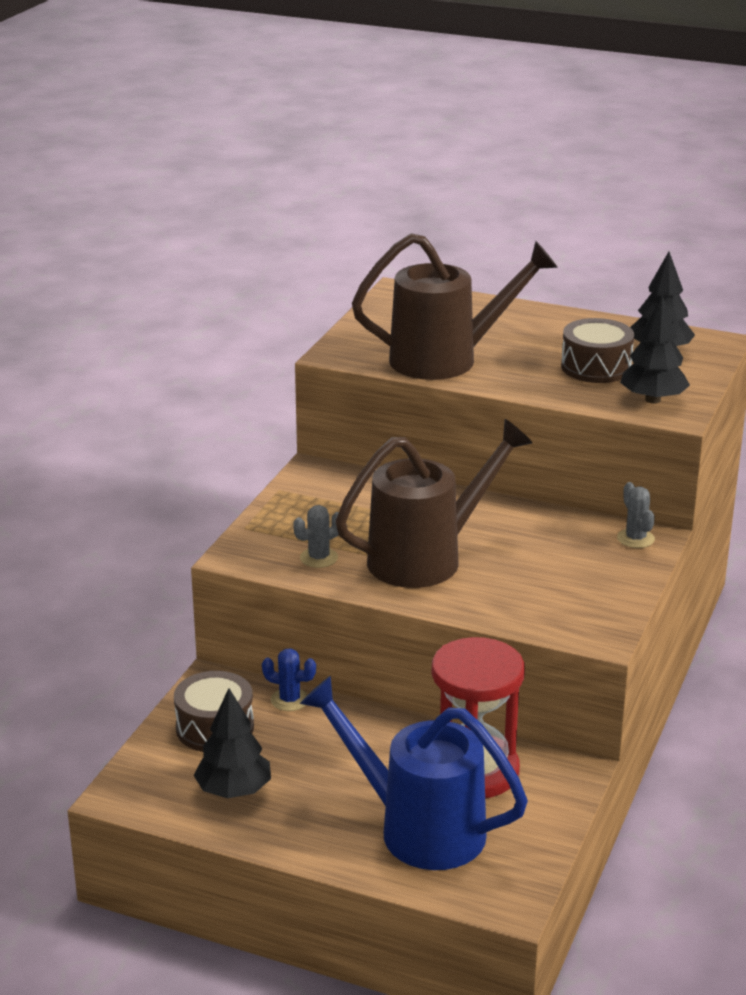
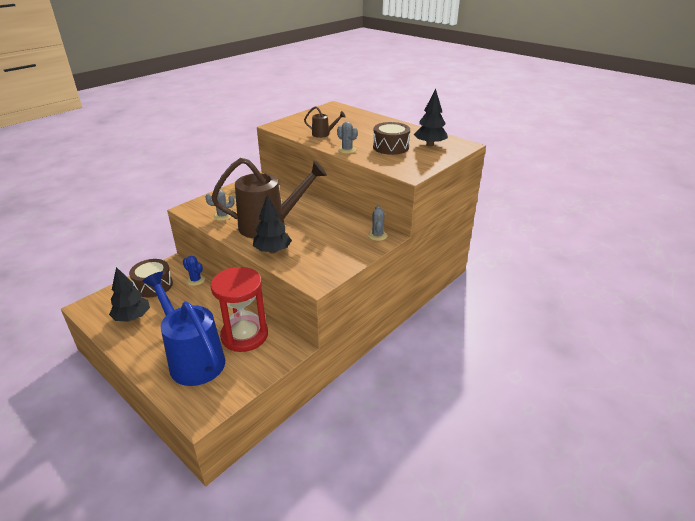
camera: 20 degrees right, 5 degrees up
brown watering can [352,233,558,380] -> brown watering can [304,106,346,138], size x0.42
black tree [620,295,690,403] -> black tree moved to [253,195,292,254]
none -> grey cactus [337,122,358,154]

